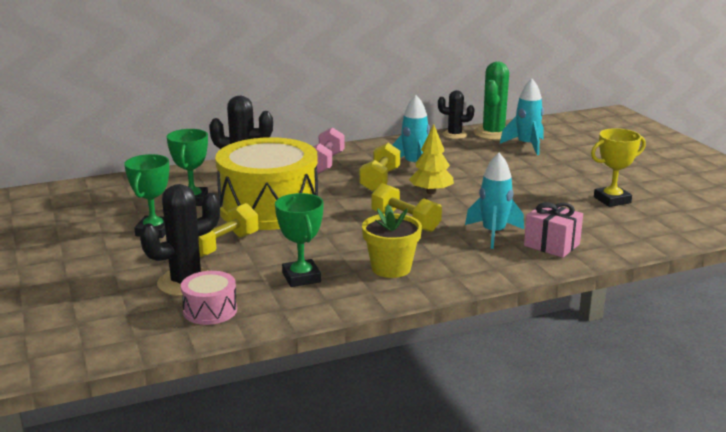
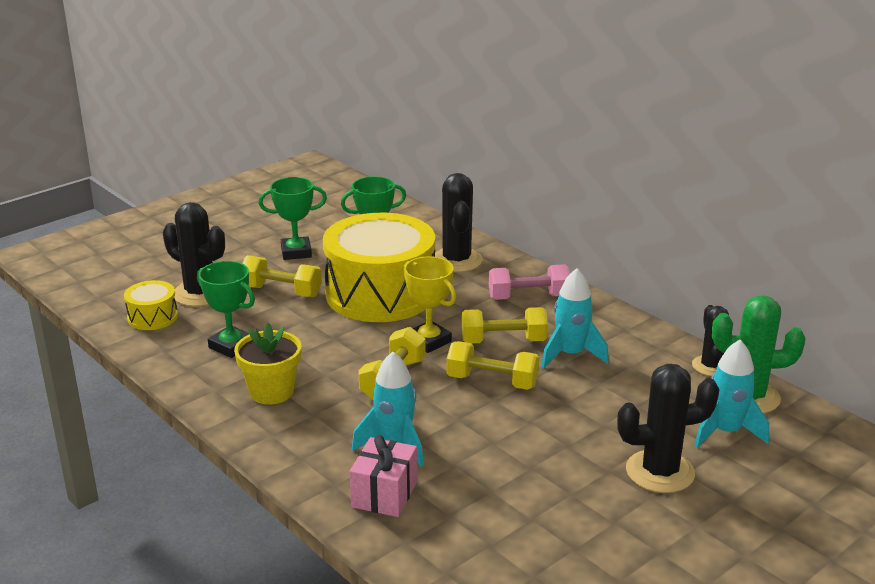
camera: 70 degrees right, 5 degrees up
pink drum [181,271,237,325] -> yellow drum [124,280,178,330]
green trophy [275,193,324,287] -> green trophy turned 75 degrees clockwise [197,261,255,358]
yellow tree [409,124,454,194] -> yellow dumbbell [447,341,539,390]
yellow trophy [591,128,646,207] -> yellow trophy moved to [403,256,456,353]
none -> black cactus [617,364,720,493]

